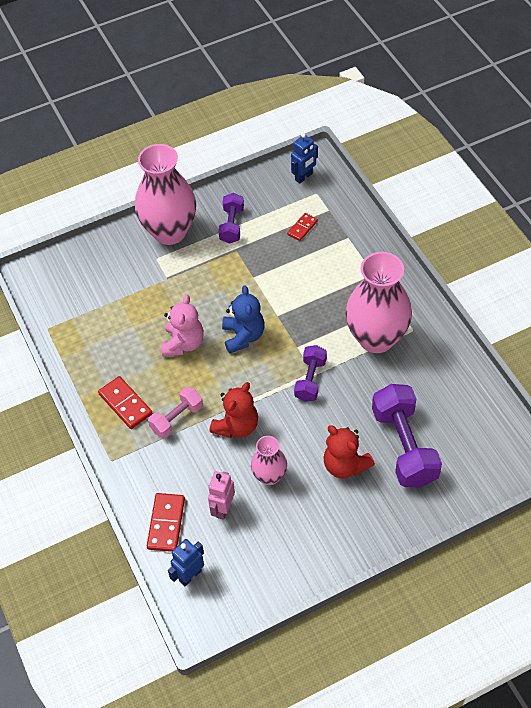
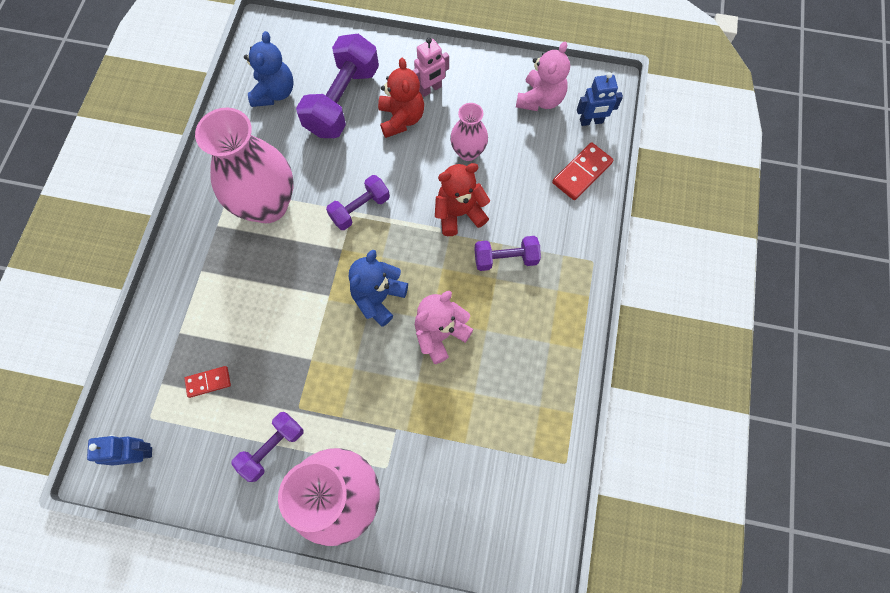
camera: 145 degrees left, 15 degrees up
red domino [98,376,152,429] -> none
pink dumbbell [148,387,203,438] -> purple dumbbell [474,236,541,271]
pink robot [208,471,235,520] -> pink robot moved to [412,37,449,97]
none -> blue teddy bear [244,31,294,107]
none -> pink teddy bear [516,42,570,111]

